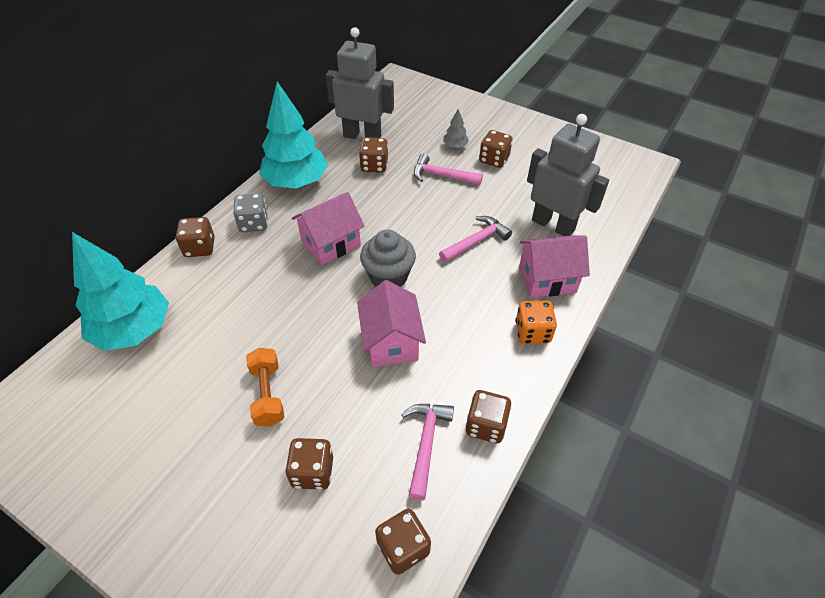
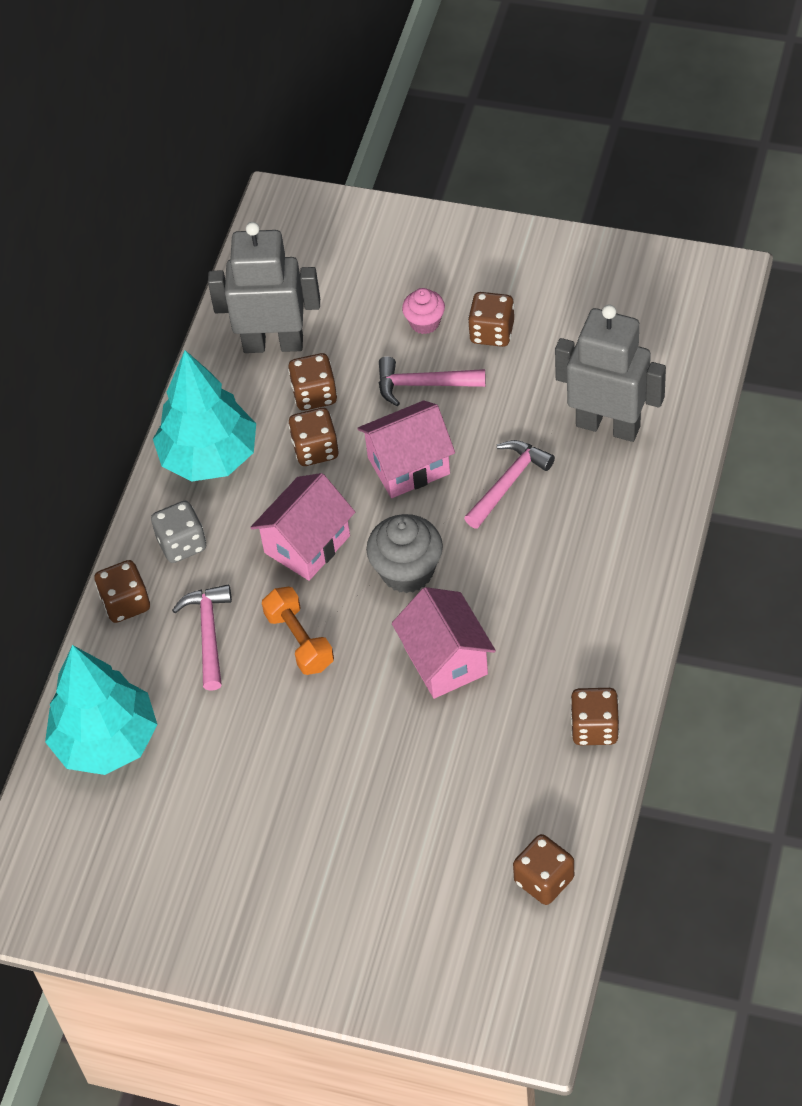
camera: 10 degrees left, 5 degrees up
orange dumbbell [246,348,284,426] -> orange dumbbell moved to [262,587,334,675]
brown dice [285,438,333,490] -> brown dice moved to [288,408,339,466]
pink hammer [401,404,454,501] -> pink hammer moved to [172,585,232,691]
grey tree [443,109,469,148] -> pink cupcake [402,288,445,334]
orange dice [515,301,557,344] -> none
pink house [519,235,590,298] -> pink house moved to [357,401,455,498]

